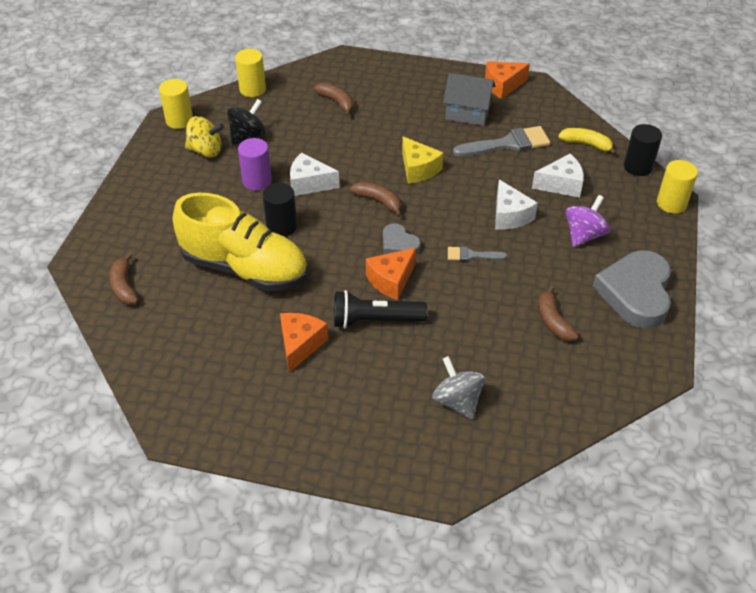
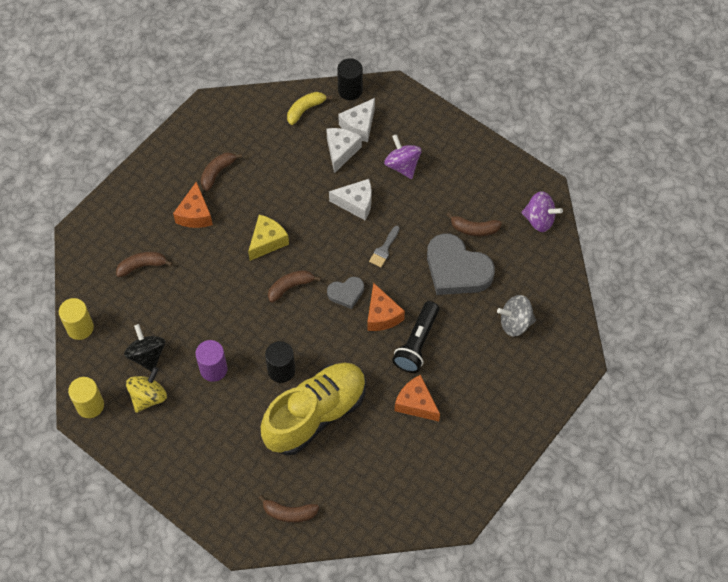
camera: 65 degrees left, 15 degrees up
white cheese [290,153,339,196] -> white cheese moved to [338,98,375,142]
yellow cheese [402,137,444,184] -> yellow cheese turned 45 degrees counterclockwise [248,215,289,261]
grey house [443,73,495,126] -> brown banana [200,152,242,191]
grey brush [453,126,550,156] -> none
orange cheese [485,62,530,99] -> orange cheese moved to [173,181,213,228]
grey heart [593,251,671,328] -> grey heart moved to [427,233,495,295]
yellow cylinder [657,160,698,214] -> none
none -> purple spinning top [521,191,563,232]

